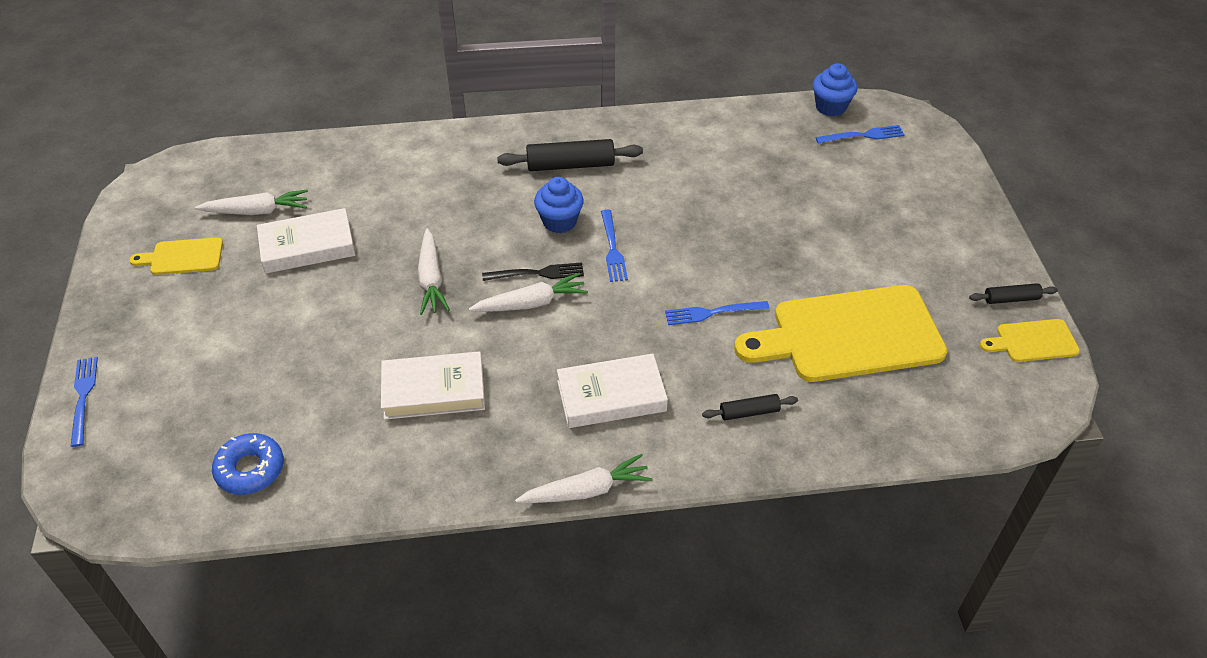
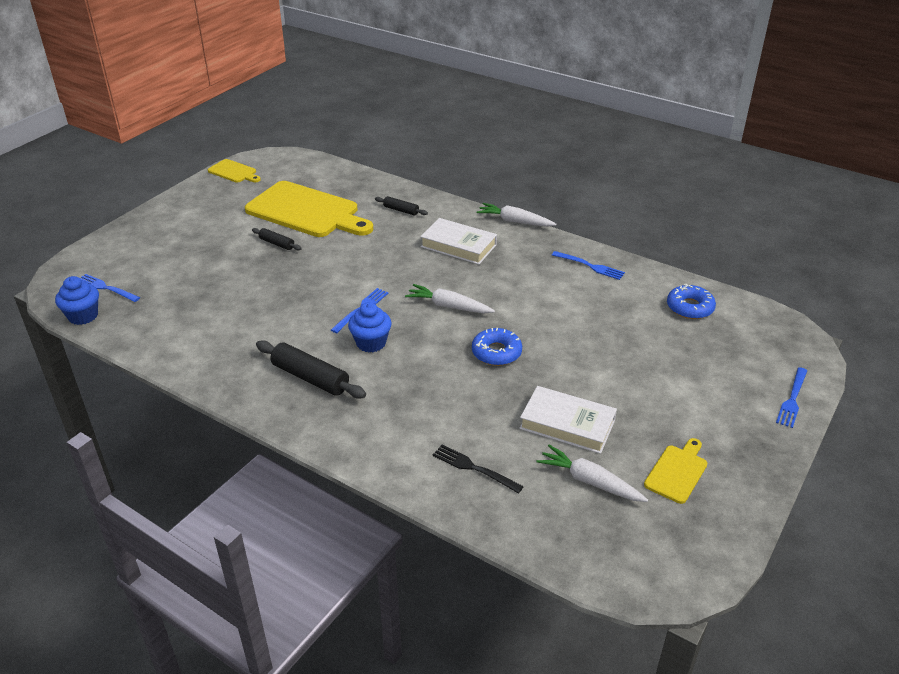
camera: 140 degrees left, 10 degrees down
yellow cutting board [129,237,223,275] -> yellow cutting board turned 90 degrees counterclockwise [644,438,708,504]
white book [381,351,485,420] -> none
white carrot [418,229,450,315] -> blue donut [472,328,522,366]
black fork [482,262,584,281] -> black fork moved to [433,445,524,494]
blue fork [665,301,770,325] -> blue fork moved to [552,251,625,280]
black rolling pin [969,283,1058,304] -> black rolling pin moved to [252,228,302,250]

